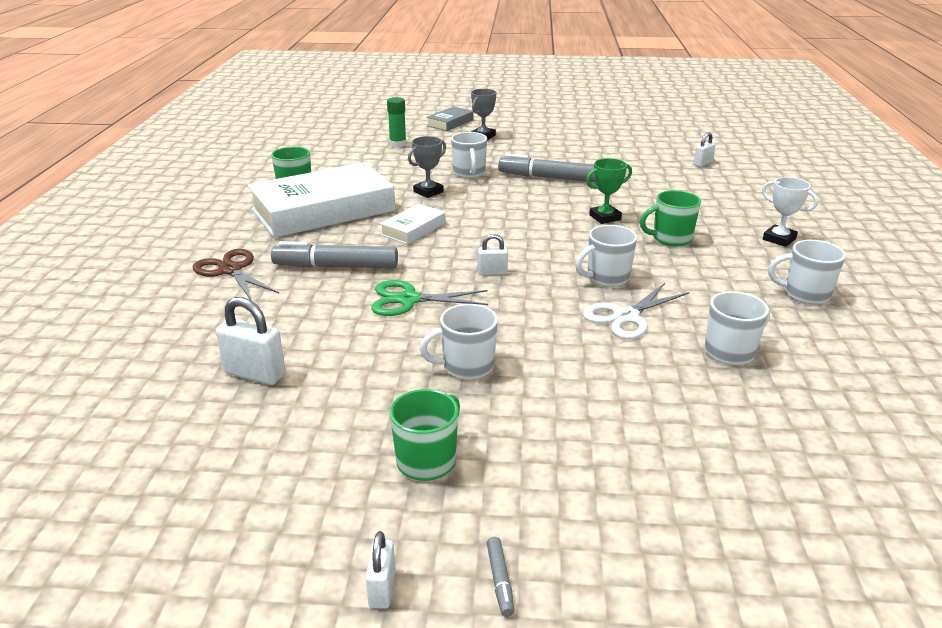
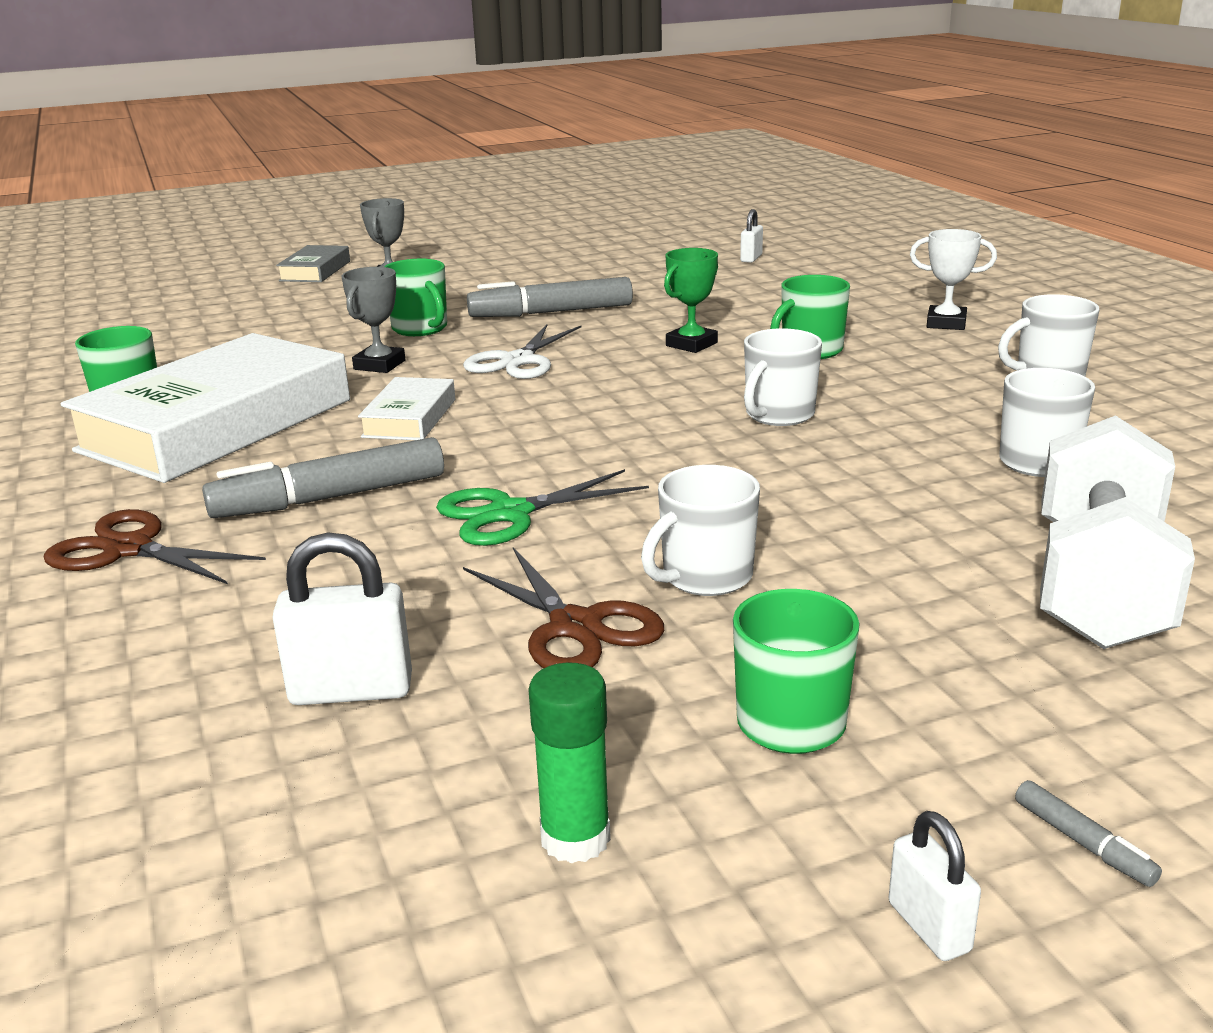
camera: 25 degrees left, 5 degrees down
green glue stick [387,97,406,147] -> green glue stick moved to [528,662,611,863]
white mug [451,132,487,178] -> green mug [384,259,447,336]
white padlock [478,234,508,275] -> none
white scissors [583,283,689,339] -> white scissors moved to [463,324,581,379]
none -> brown scissors [463,547,664,668]
none -> white dumbbell [1040,415,1195,649]

